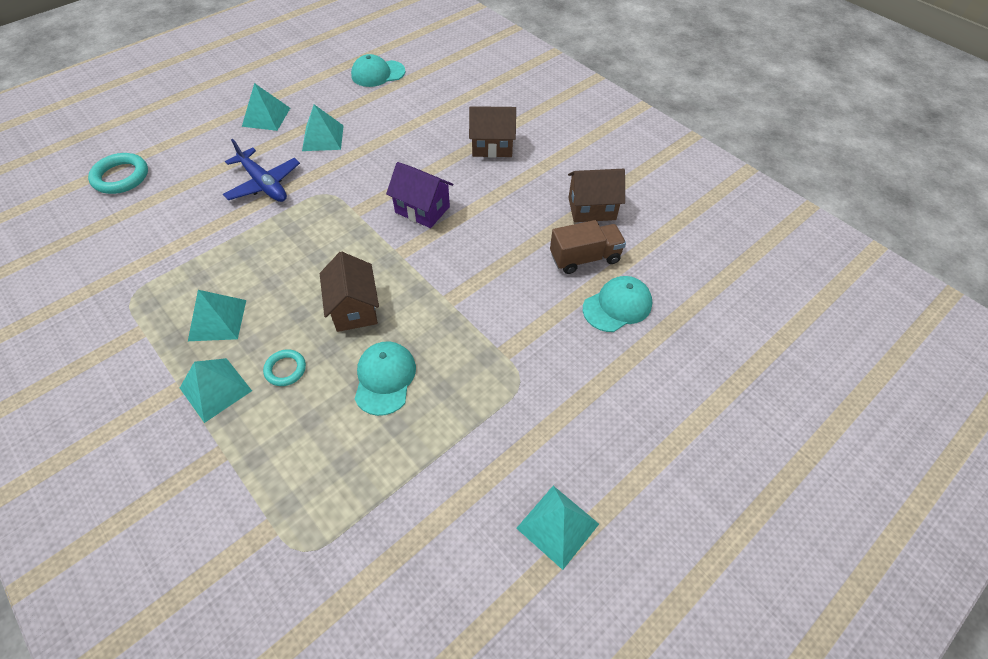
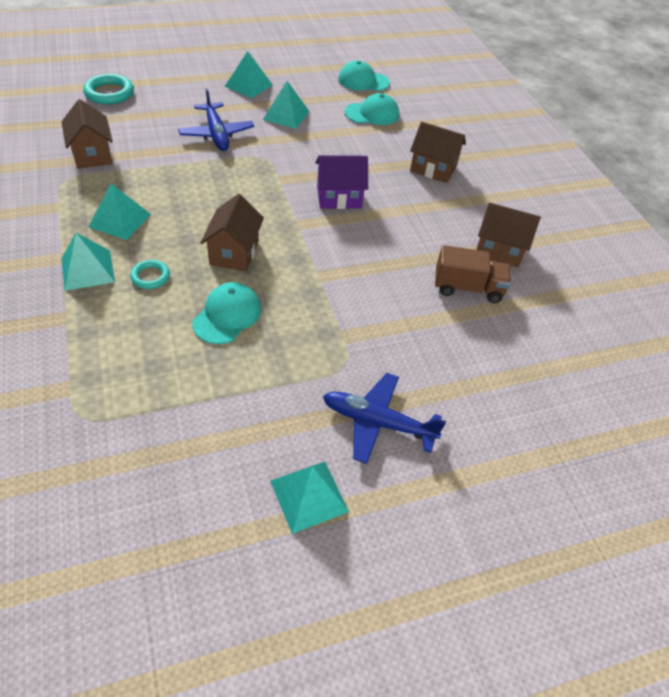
camera: 20 degrees right, 5 degrees down
purple house [386,162,453,228] -> purple house turned 60 degrees counterclockwise [316,155,368,209]
turquoise cap [583,276,652,332] -> turquoise cap moved to [345,93,399,125]
none -> brown house [62,99,113,169]
none -> blue plane [323,373,446,464]

